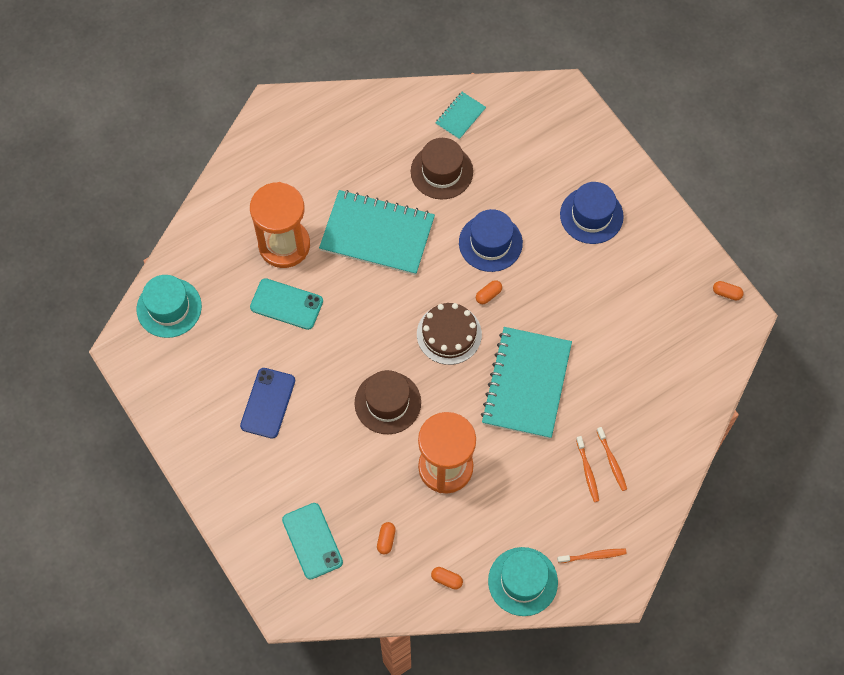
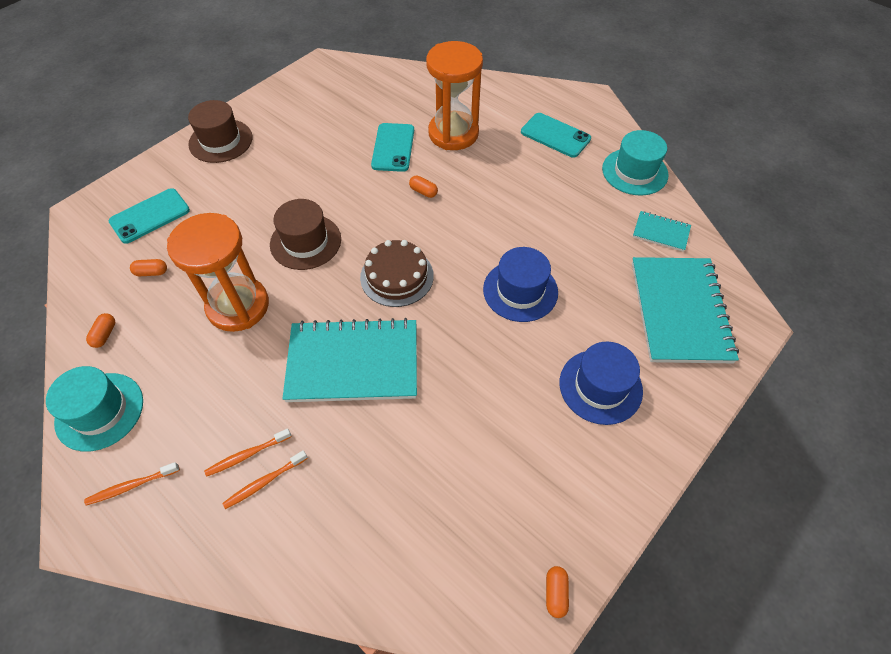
camera: 75 degrees right, 10 degrees down
turquoise hat [137,275,202,338] -> turquoise hat moved to [602,130,669,196]
blue phone [240,368,295,439] -> none
turquoise notebook [319,190,435,275] -> turquoise notebook moved to [632,257,739,363]
brown hat [411,138,473,199] -> brown hat moved to [188,100,252,163]
orange capsule [476,280,502,304] -> orange capsule moved to [409,176,438,198]
orange toothbrush [557,549,627,563] -> orange toothbrush turned 90 degrees clockwise [84,462,180,505]
none -> turquoise phone [521,113,591,158]

